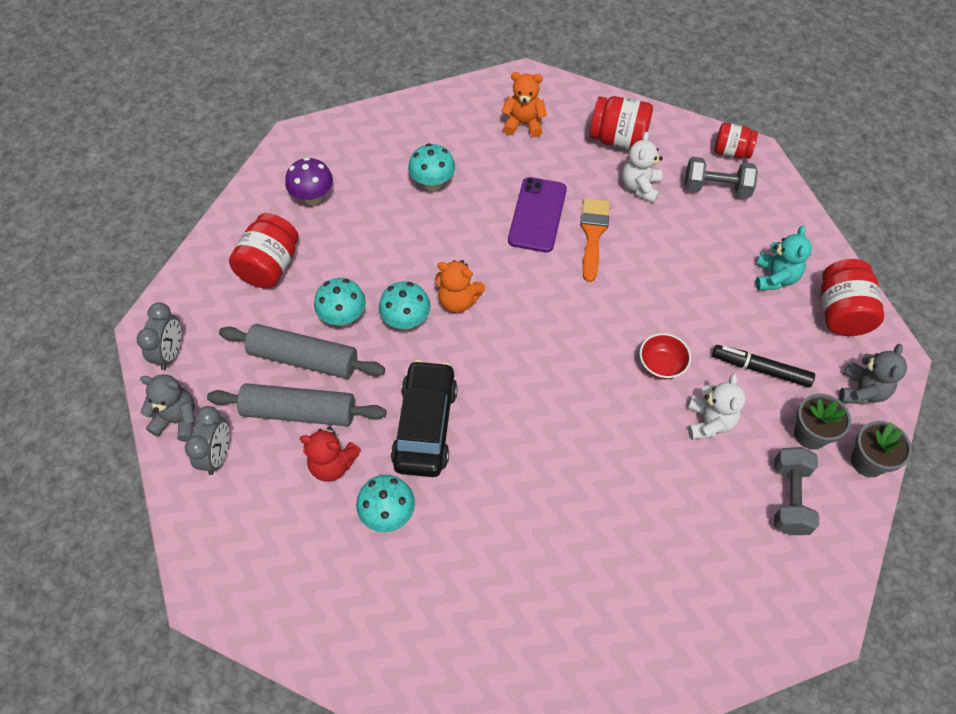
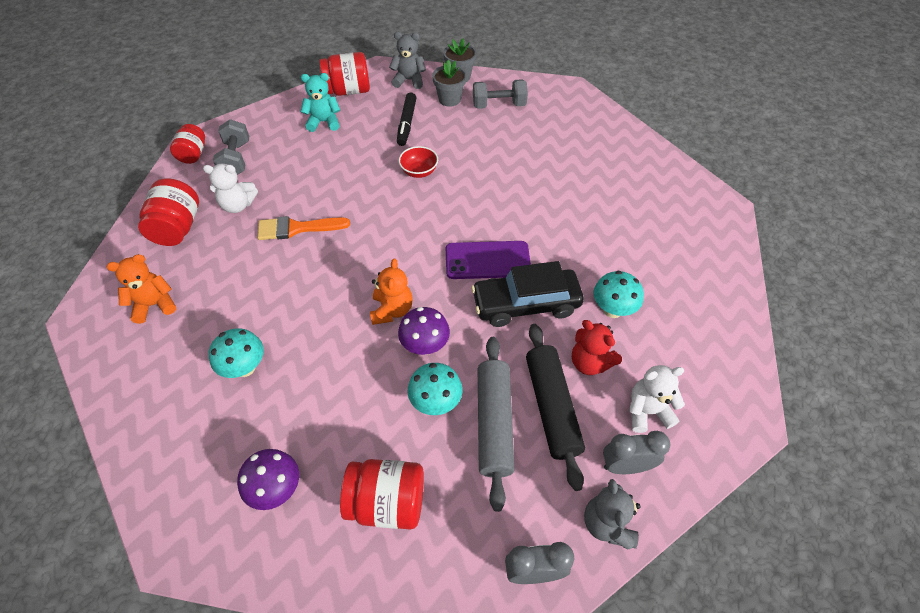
camera: 105 degrees left, 5 degrees down
grey rolling pin [207,383,386,426] -> black rolling pin [526,324,585,491]
red teddy bear [300,427,361,482] -> red teddy bear turned 135 degrees clockwise [572,320,622,375]
turquoise mushroom [379,281,430,330] -> purple mushroom [398,307,450,355]
orange teddy bear [501,72,547,138] -> orange teddy bear turned 75 degrees clockwise [107,254,176,324]
purple phone [508,177,567,252] -> purple phone moved to [446,241,531,279]
white teddy bear [688,374,746,440] -> white teddy bear moved to [629,365,685,433]

